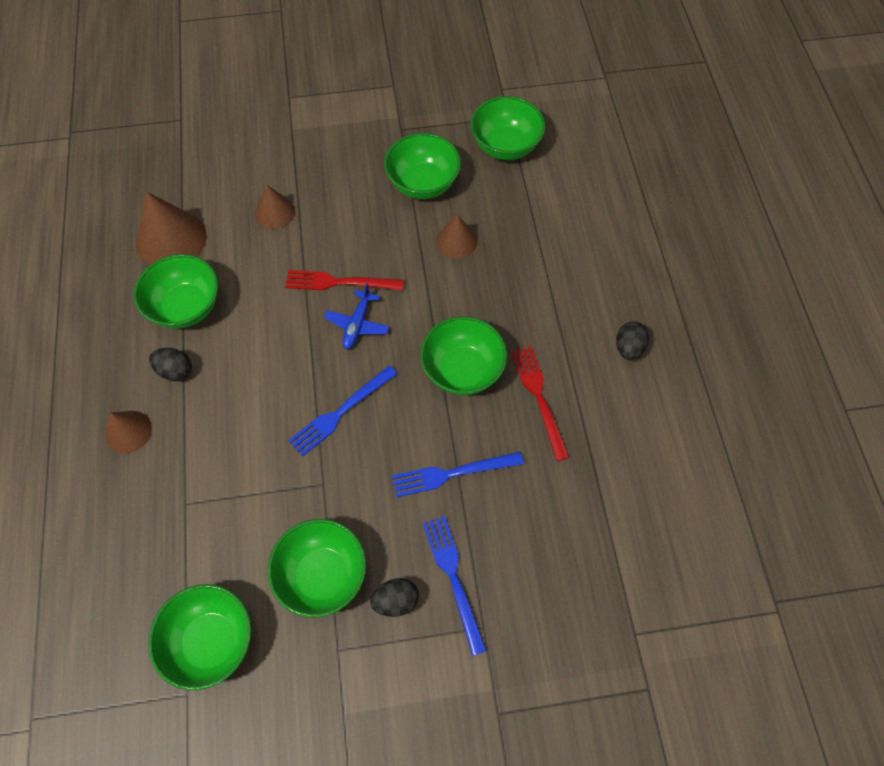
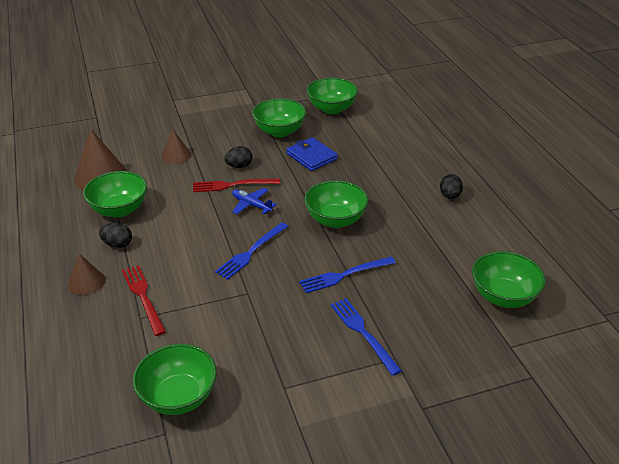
camera: 10 degrees left, 25 degrees down
green bowl [267,519,366,617] -> green bowl moved to [472,251,546,308]
blue plane [324,283,389,349] -> blue plane turned 120 degrees clockwise [232,188,277,214]
black egg [370,578,419,617] -> black egg moved to [224,146,253,168]
brown cone [436,215,477,259] -> blue wallet [286,137,338,171]
red fork [511,346,570,461] -> red fork moved to [122,265,166,336]

